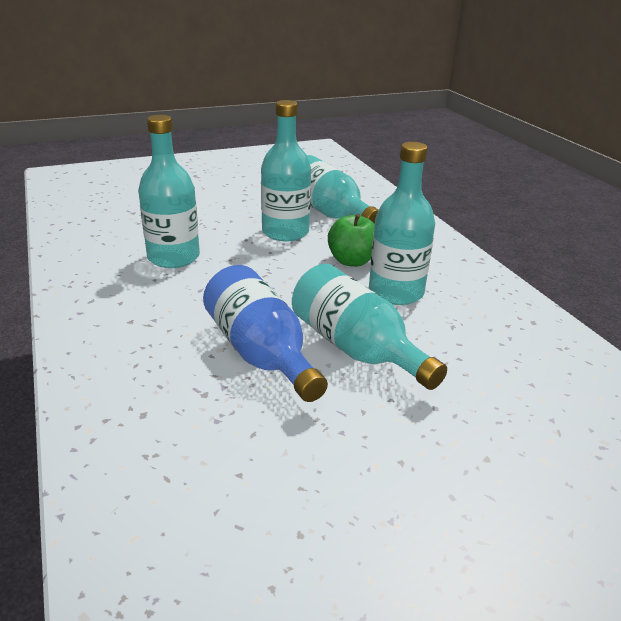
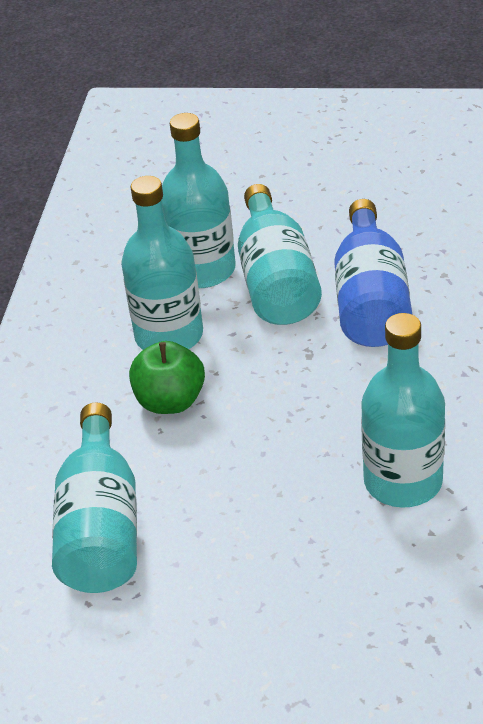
camera: 145 degrees left, 10 degrees up
turquoise bottle [261,100,311,241] -> turquoise bottle moved to [162,113,236,288]

